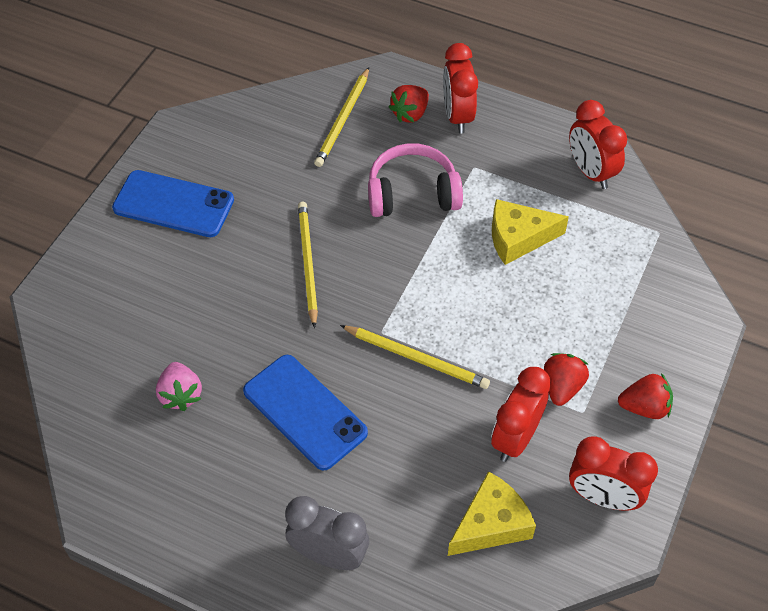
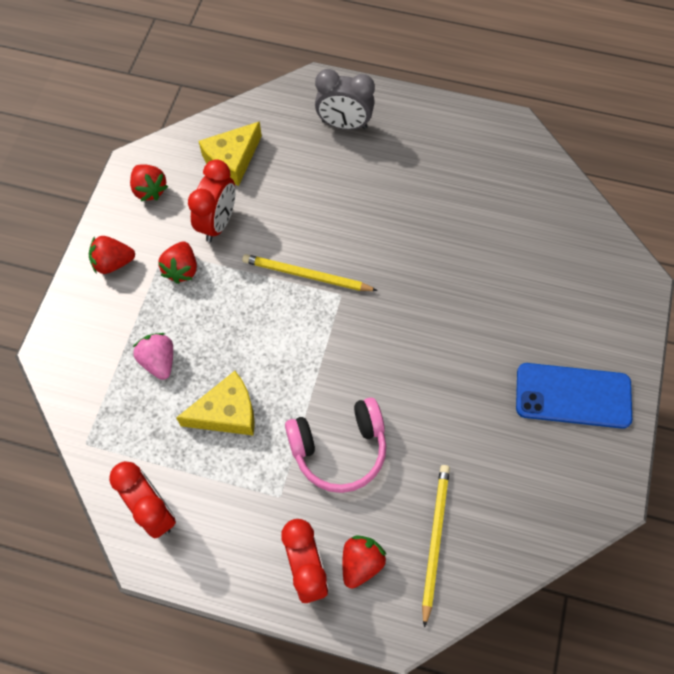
camera: 170 degrees right, 10 degrees up
pink strawberry [156,362,202,411] -> pink strawberry moved to [133,333,173,380]
blue phone [243,355,368,471] -> none
yellow pencil [298,202,318,328] -> none
red clock [569,436,658,510] -> red strawberry [130,164,168,201]

